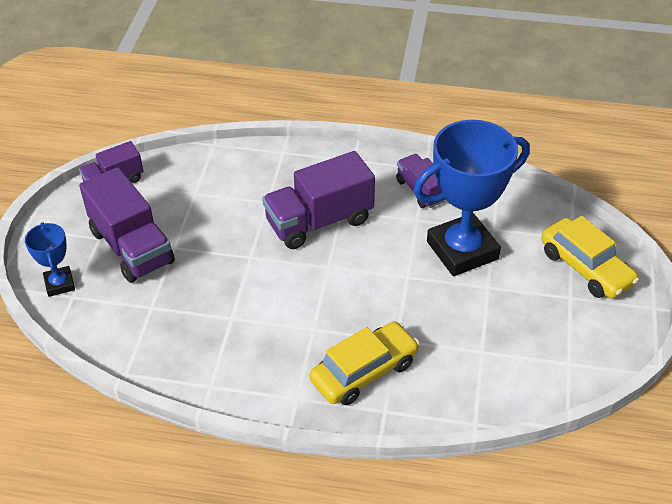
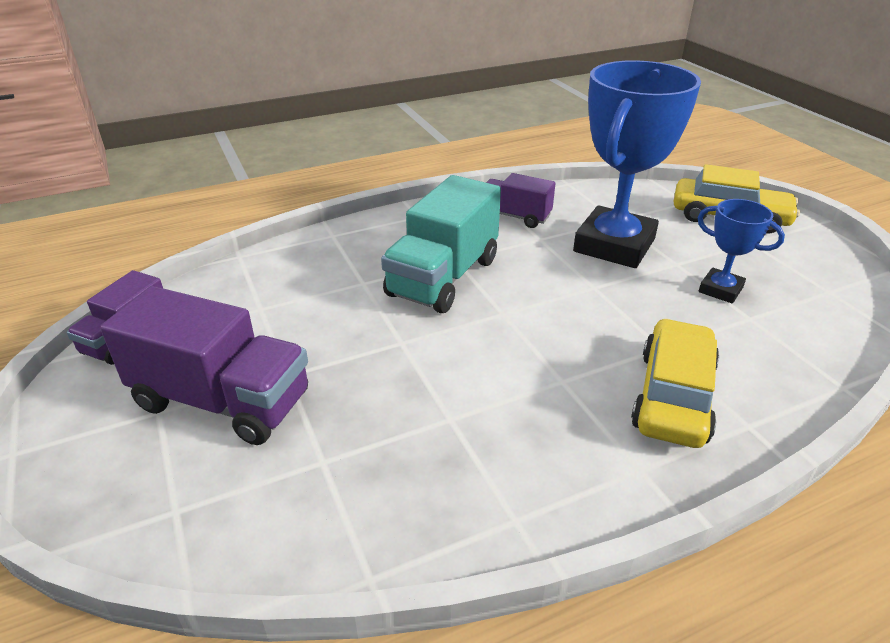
camera: 35 degrees left, 10 degrees down
blue trophy [25,222,75,297] -> blue trophy moved to [698,199,785,303]
purple truck [262,151,375,249] -> turquoise truck [381,175,501,313]

